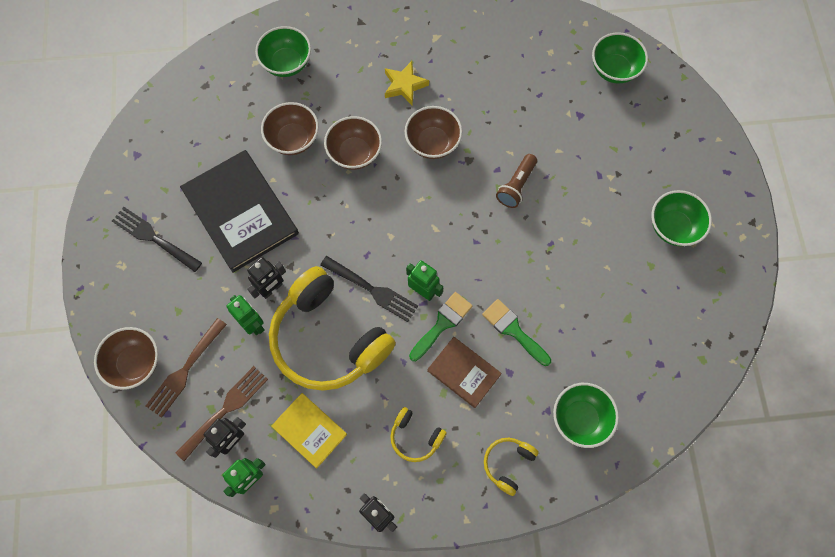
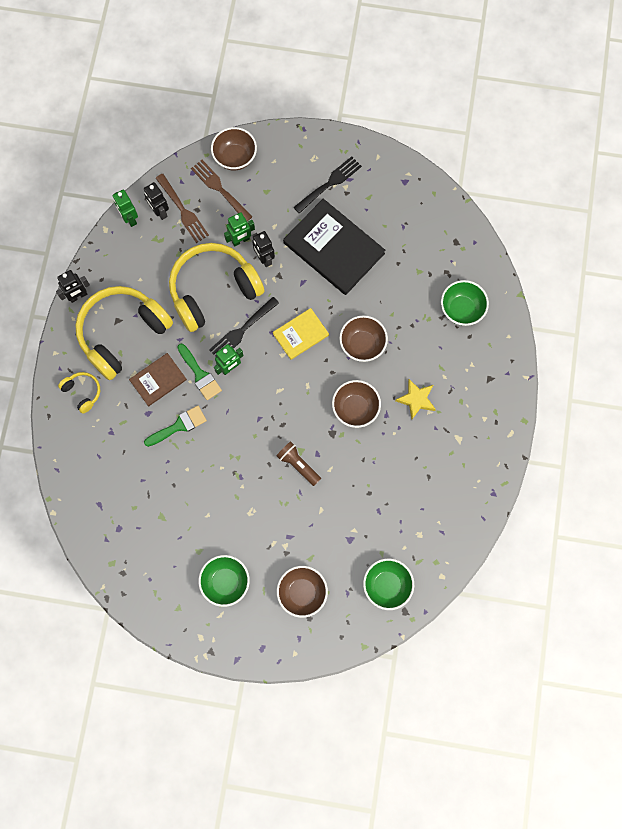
camera: 105 degrees right, 5 degrees up
black book [180,150,299,273] -> black book turned 60 degrees clockwise [283,199,385,295]
brown bowl [261,102,319,155] -> brown bowl moved to [277,566,328,618]
yellow book [271,393,347,468] -> yellow book moved to [273,308,329,360]
yellow headphones [390,407,447,462] -> yellow headphones [75,286,173,380], size x2.30
green bowl [553,383,619,448] -> none

